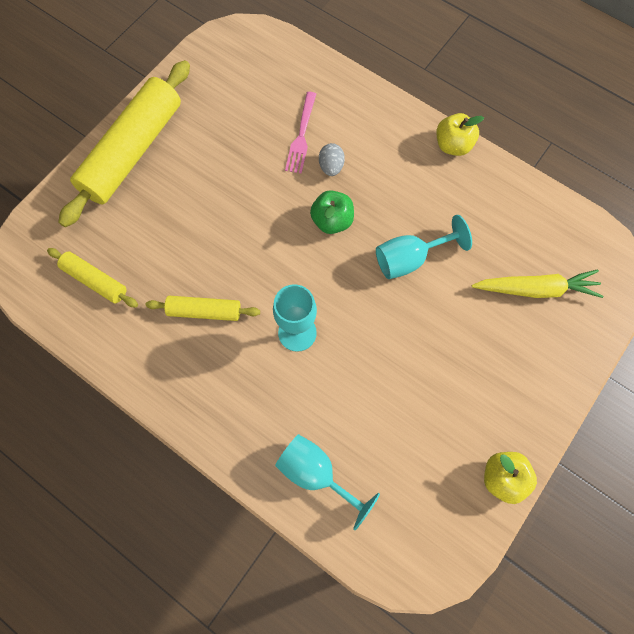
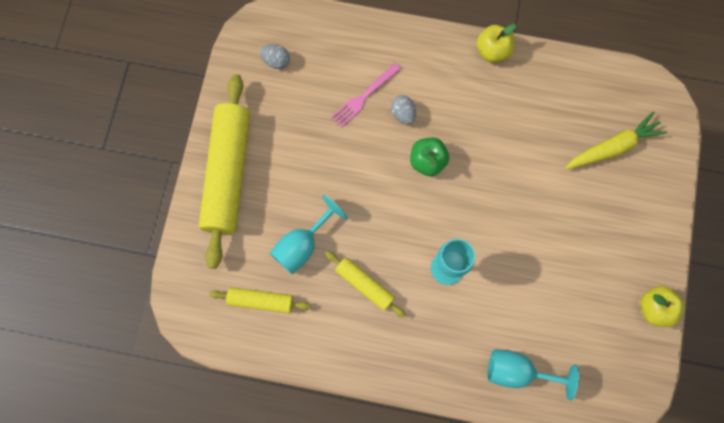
camera: 25 degrees left, 5 degrees up
yellow rolling pin [145,296,260,321] -> yellow rolling pin turned 60 degrees clockwise [325,251,406,318]
pink fork [285,92,316,174] -> pink fork turned 60 degrees clockwise [331,63,401,128]
turquoise goblet [376,215,472,279] -> turquoise goblet moved to [270,195,348,274]
none -> grey egg [260,44,290,69]

